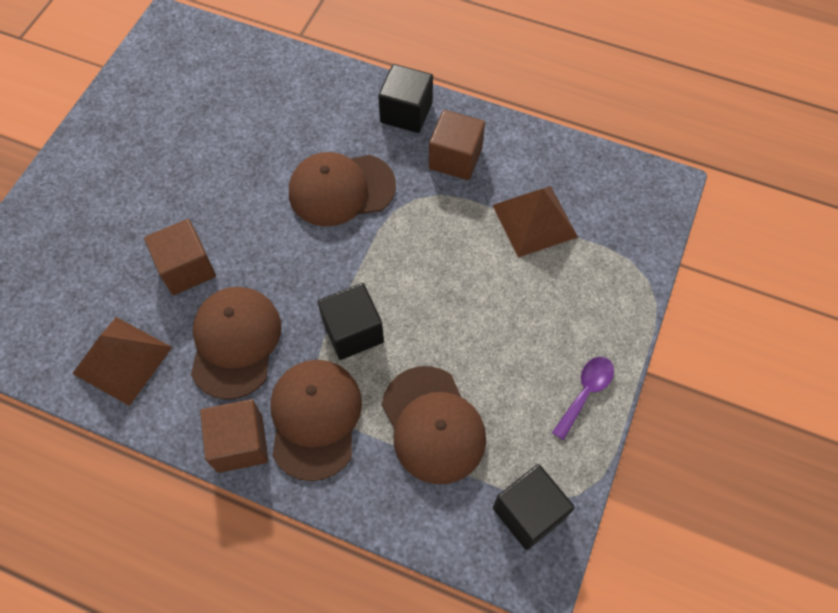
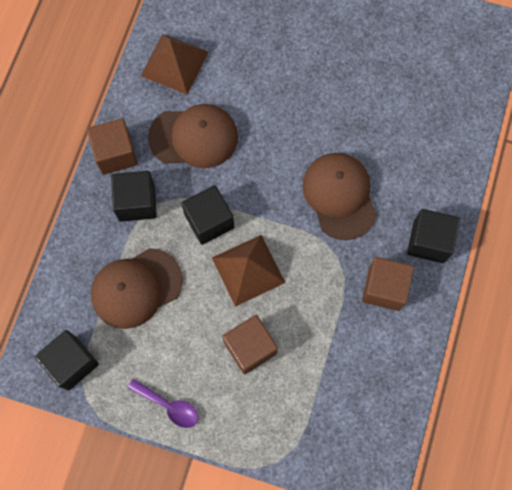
camera: 85 degrees right, 10 degrees up
brown cube [144,219,216,295] -> brown cube moved to [222,315,278,374]
brown cap [270,360,362,481] -> black cube [111,171,157,222]
brown pyramid [492,186,578,258] -> brown pyramid moved to [212,235,285,307]

